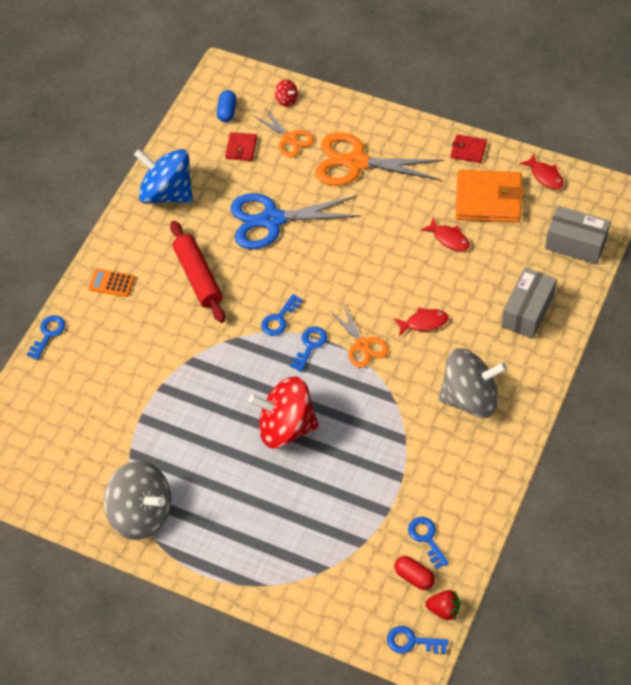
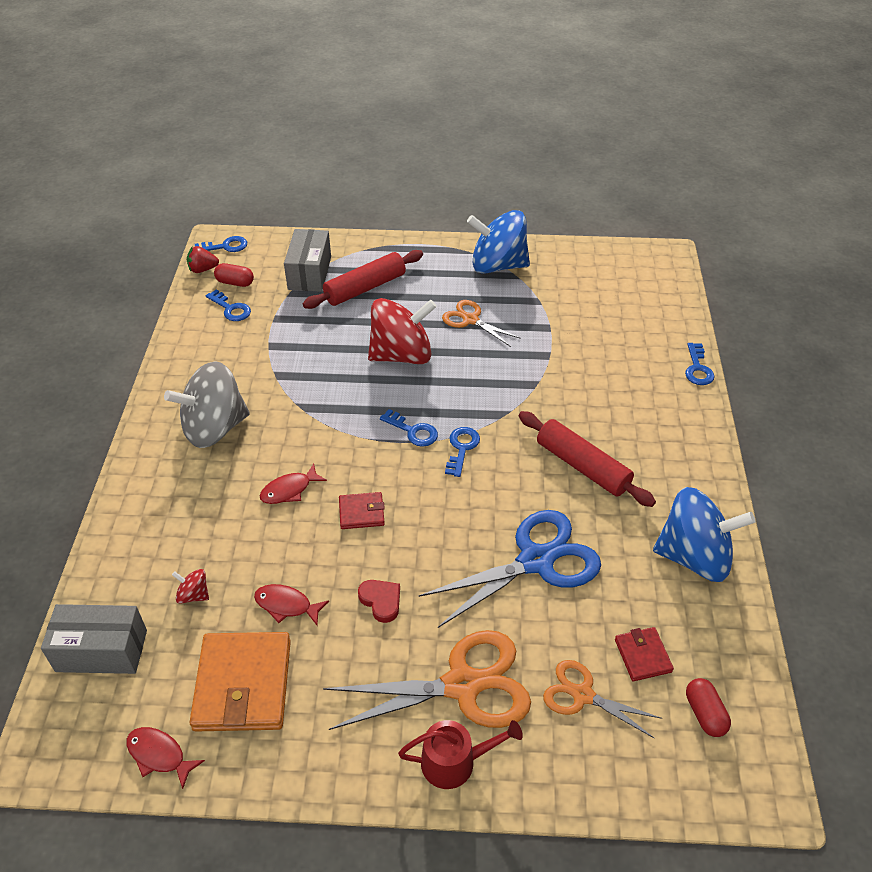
camera: 155 degrees right, 10 degrees down
orange calculator [89,269,135,297] -> none
grey spinning top [104,461,171,540] -> blue spinning top [467,210,530,274]
blue capsule [217,90,237,122] -> red capsule [686,678,731,737]
red spinning top [275,79,298,106] -> red spinning top moved to [172,569,209,604]
blue key [290,326,327,372] -> blue key turned 60 degrees counterclockwise [380,409,438,447]
orange scissors [329,303,388,368] -> orange scissors moved to [442,300,521,347]
red wallet [451,134,487,163] -> red wallet moved to [339,492,385,529]
orange wallet [456,170,524,222] -> orange wallet turned 75 degrees counterclockwise [189,632,291,731]
grey box [501,267,557,339] -> grey box moved to [284,229,331,292]
none -> red rolling pin [303,250,423,309]
none -> red heart [358,580,400,623]
none -> red watering can [398,720,523,789]

